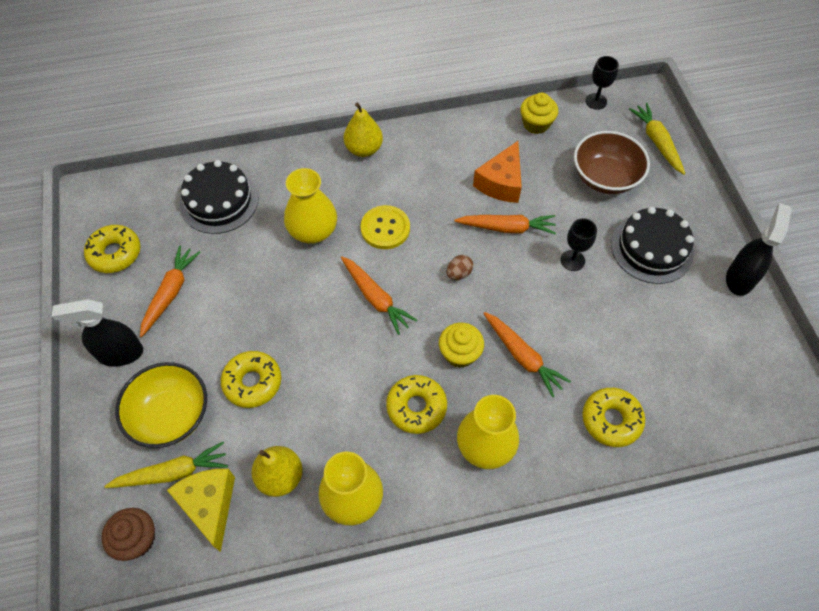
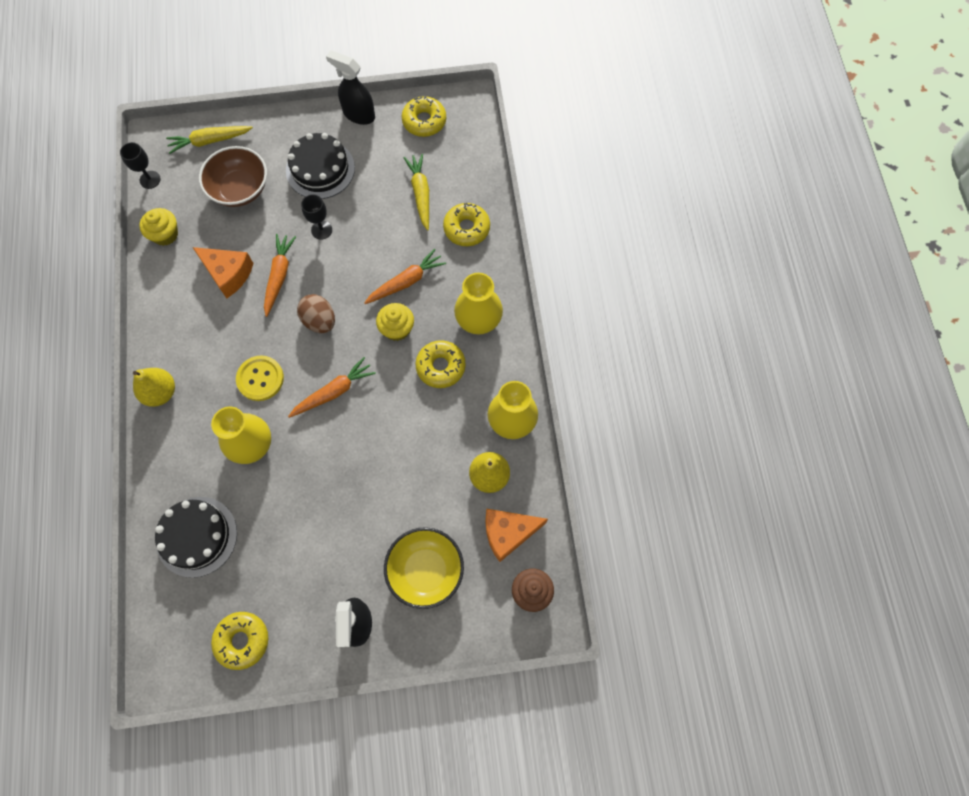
camera: 85 degrees left, 10 degrees up
yellow carrot [105,442,228,488] -> yellow carrot moved to [403,154,429,231]
orange carrot [140,246,201,337] -> none
yellow cheese [167,469,235,552] -> orange cheese [486,509,548,562]
yellow donut [221,351,281,408] -> yellow donut moved to [402,96,446,137]
brown egg [447,255,473,280] -> brown egg [297,294,335,333], size x1.64

